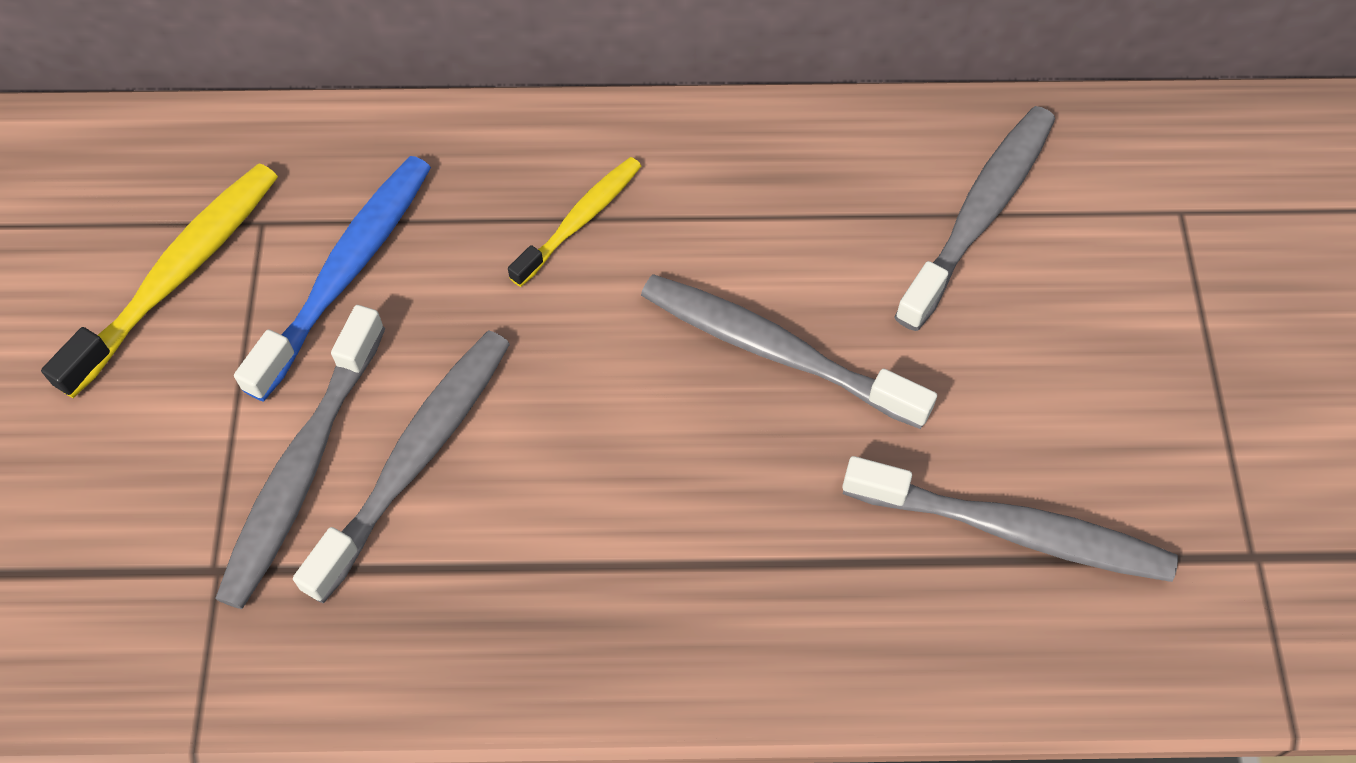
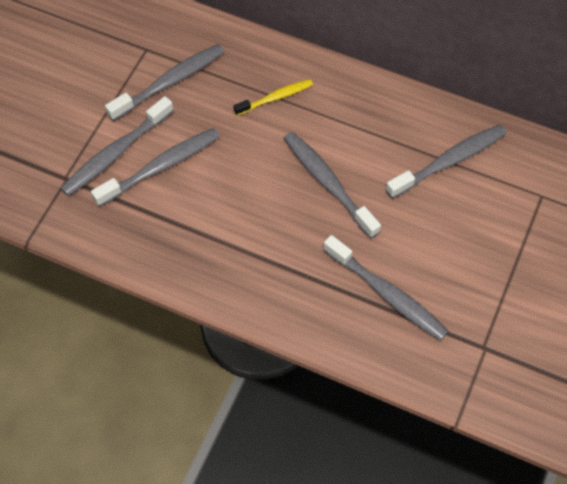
camera: 25 degrees right, 0 degrees up
yellow toothbrush [41,163,278,398] -> none
blue toothbrush [234,156,431,402] -> grey toothbrush [105,44,224,121]

